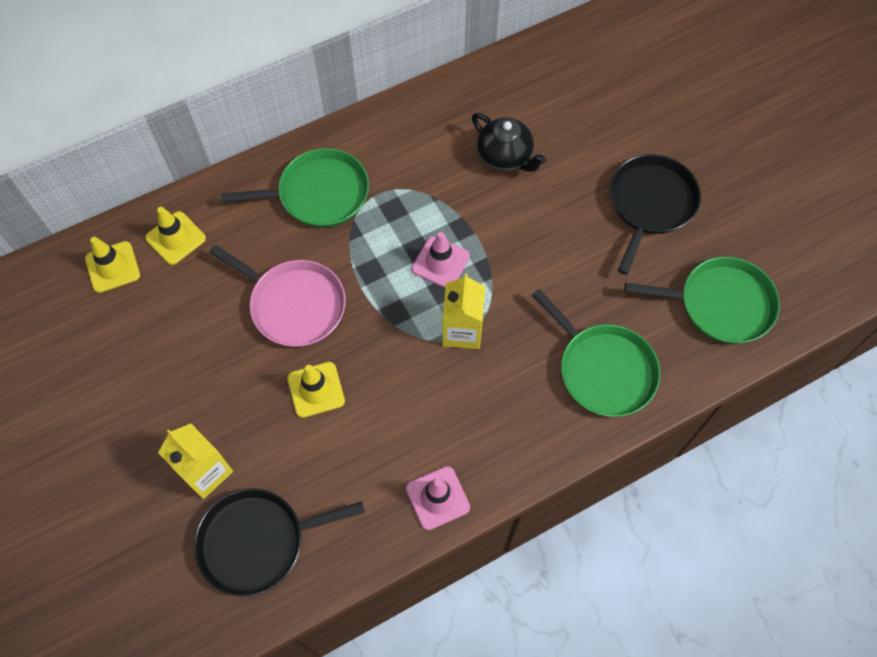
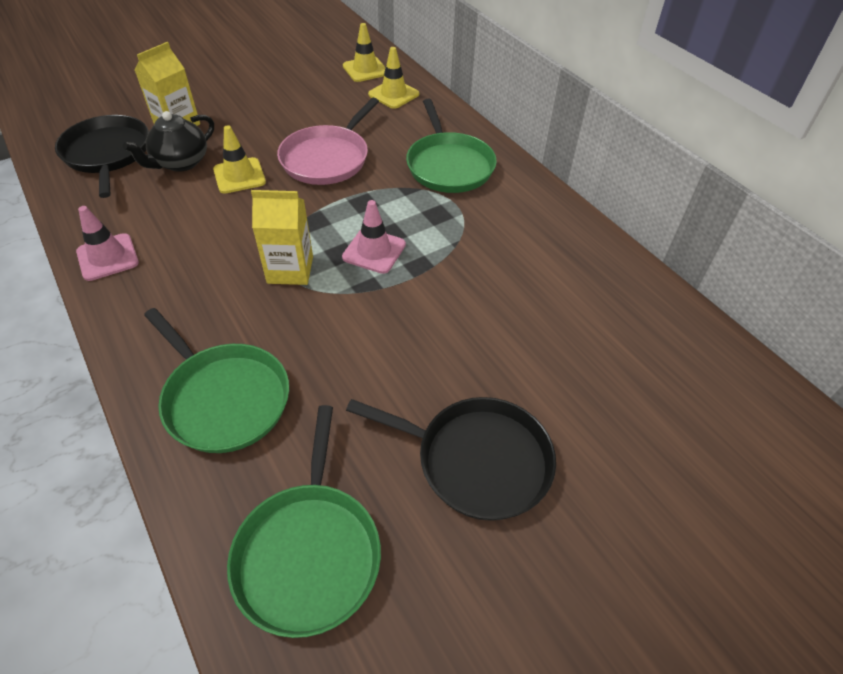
camera: 85 degrees right, 15 degrees down
black teapot [472,113,546,172] -> black teapot moved to [123,111,214,172]
green pan [532,289,660,417] -> green pan turned 90 degrees counterclockwise [144,308,289,453]

